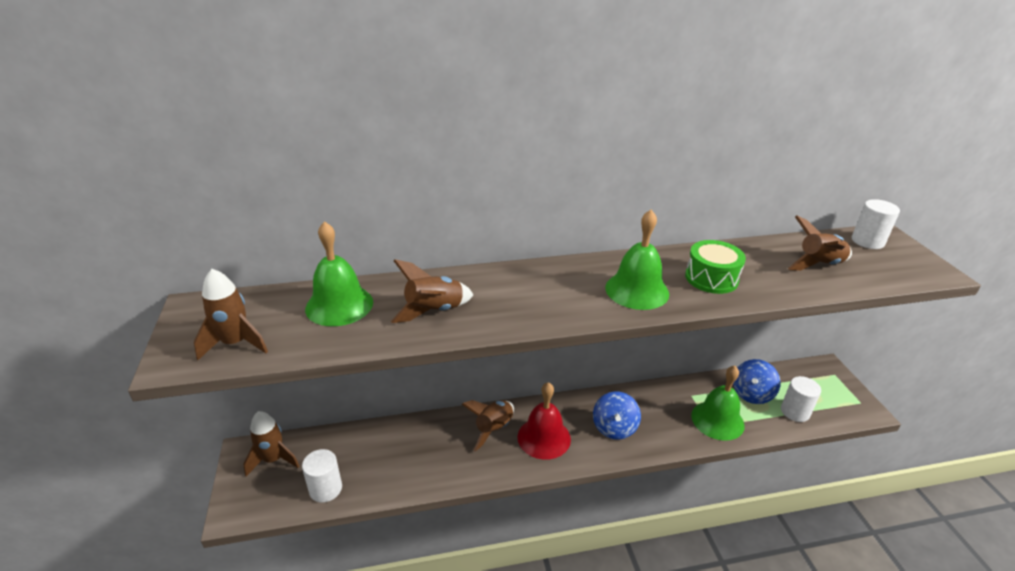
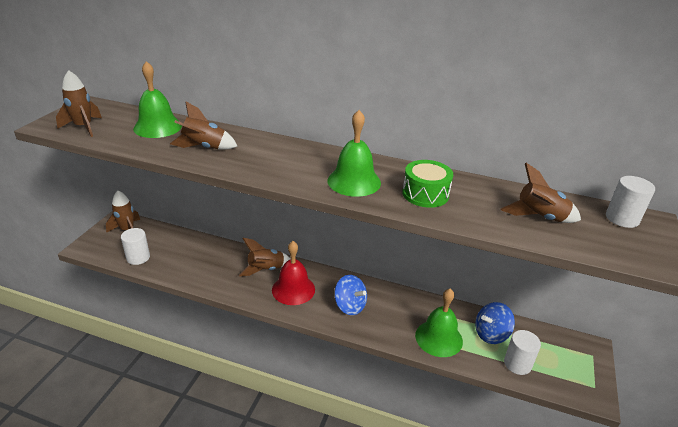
camera: 30 degrees right, 0 degrees up
blue spinning top [593,391,641,440] -> blue spinning top turned 90 degrees counterclockwise [334,275,367,315]

